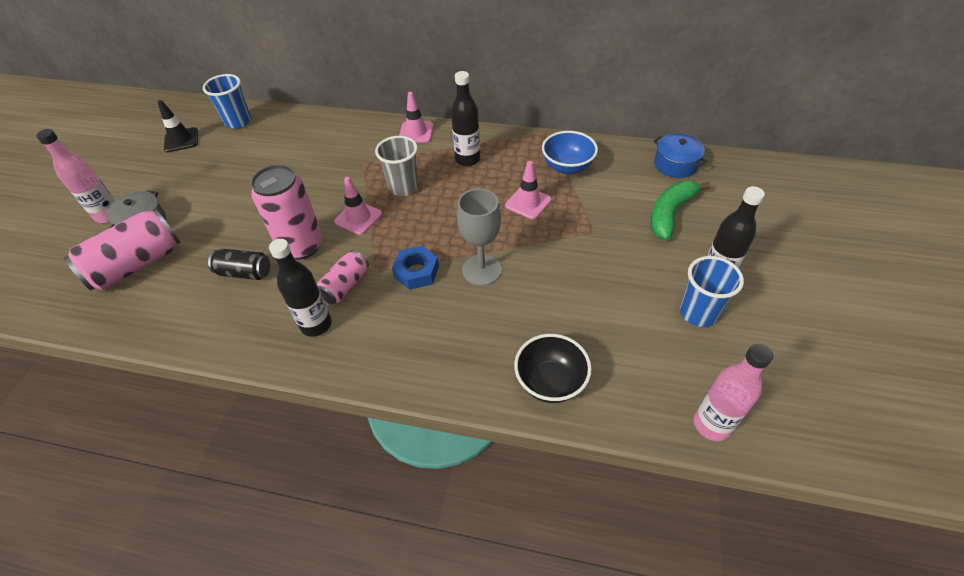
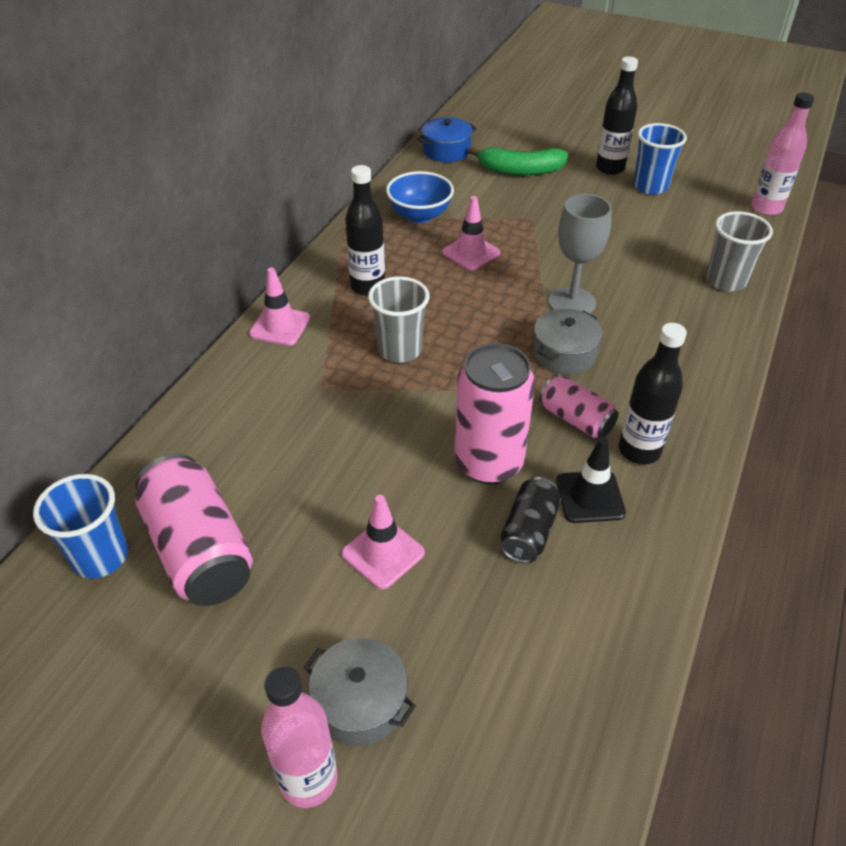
camera: 80 degrees left, 5 degrees down
pink can [64,209,181,290] -> pink can moved to [135,454,253,606]
black traffic cone [158,100,198,152] -> black traffic cone moved to [556,438,626,523]
pink traffic cone [334,177,382,235] -> pink traffic cone moved to [342,495,425,590]
blue nut [392,245,439,290] -> grey pot [533,309,603,374]
black bowl [514,334,592,403] -> grey cup [706,211,773,292]
green banana [651,181,710,240] -> green banana turned 45 degrees counterclockwise [468,146,568,176]

